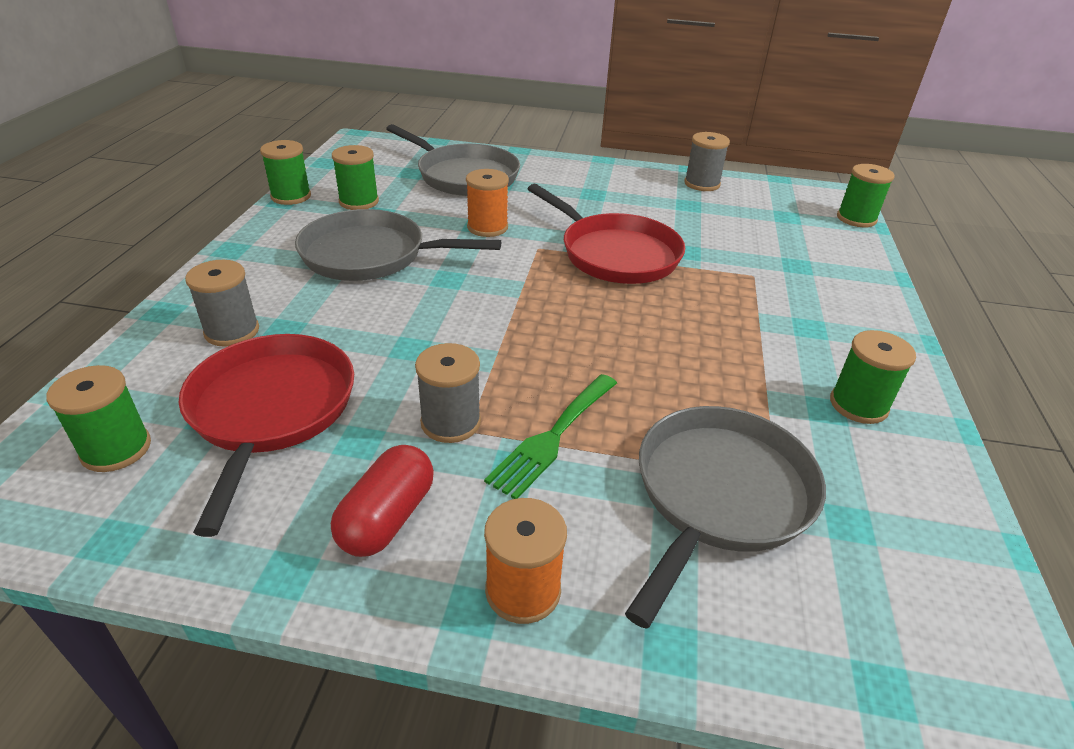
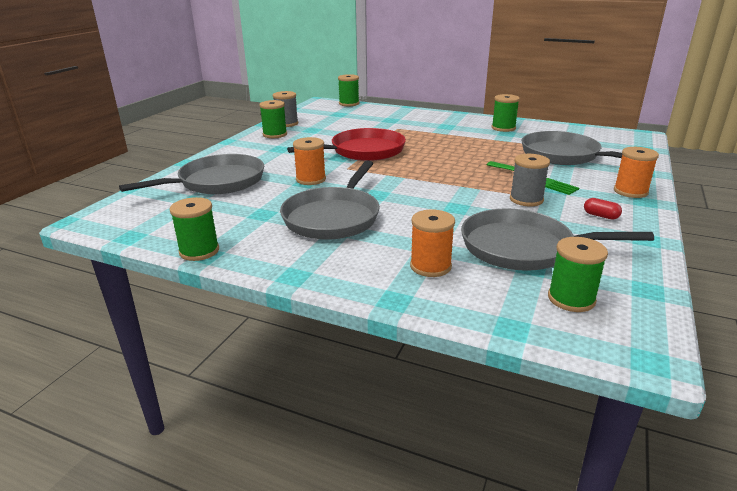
camera: 75 degrees left, 10 degrees down
red pan [179,334,354,537] -> grey pan [461,208,654,271]
grey spool [185,260,259,347] -> orange spool [410,210,455,277]
red capsule [331,445,434,557] -> red capsule [584,198,622,220], size x0.55
green spool [332,145,379,210] -> green spool moved to [259,100,287,138]

